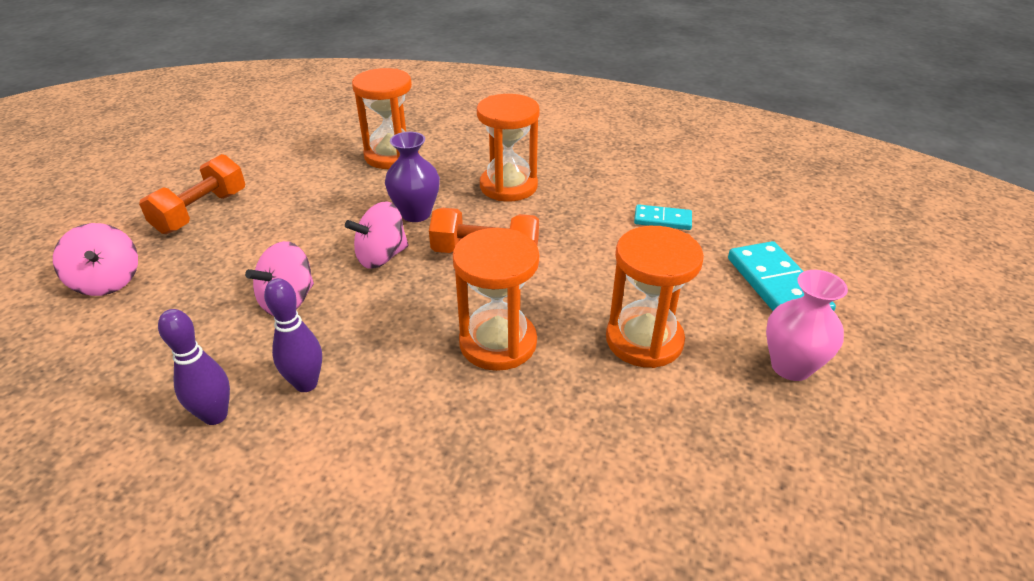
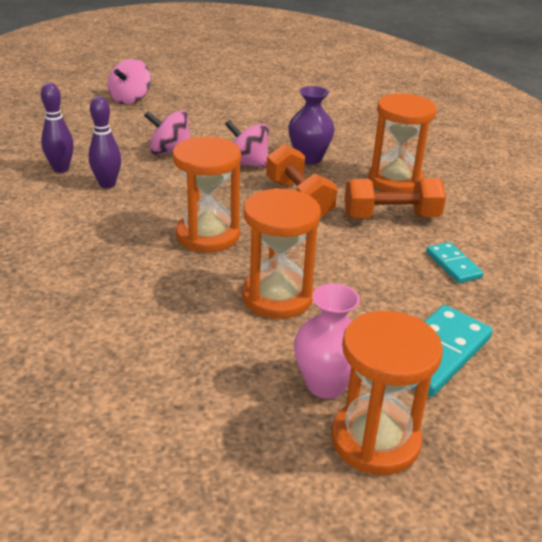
camera: 55 degrees right, 5 degrees down
orange dumbbell [139,154,245,234] -> orange dumbbell moved to [344,178,446,218]
orange hourglass [352,68,419,169] -> orange hourglass moved to [331,311,443,475]

